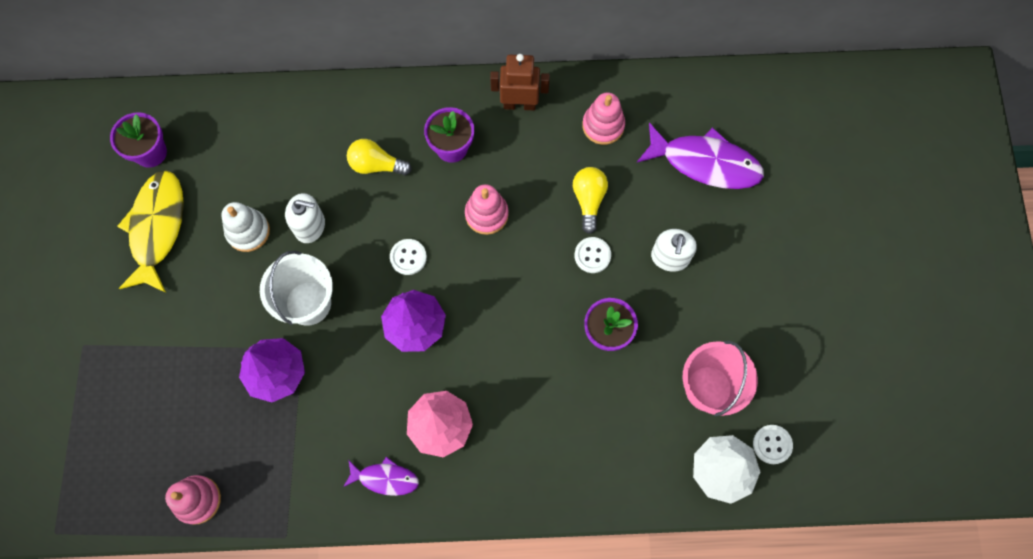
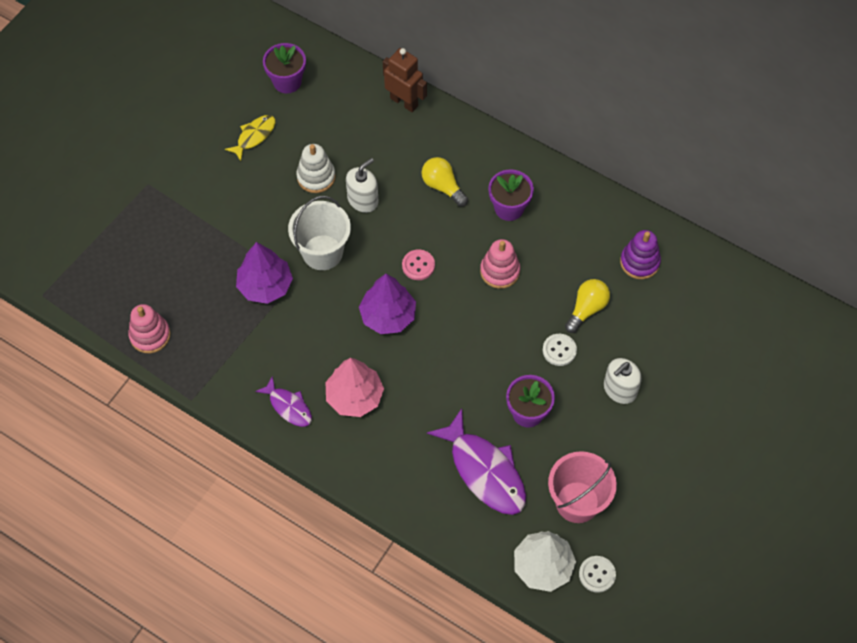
camera: 35 degrees right, 10 degrees down
yellow fish [117,170,184,293] -> yellow fish [225,115,276,161], size x0.54
white soap dispenser [285,193,325,243] -> white soap dispenser turned 90 degrees counterclockwise [346,158,379,213]
white button [390,239,427,275] -> pink button [402,249,435,280]
brown robot [490,54,550,111] -> brown robot moved to [383,48,427,112]
pink stacking toy [582,93,625,145] -> purple stacking toy [620,230,661,279]
purple fish [637,122,764,189] -> purple fish moved to [427,409,526,515]

